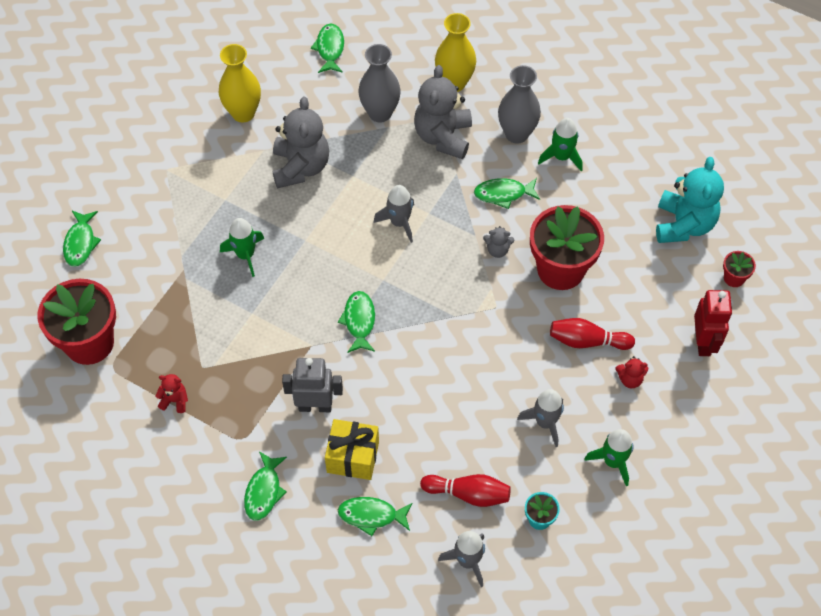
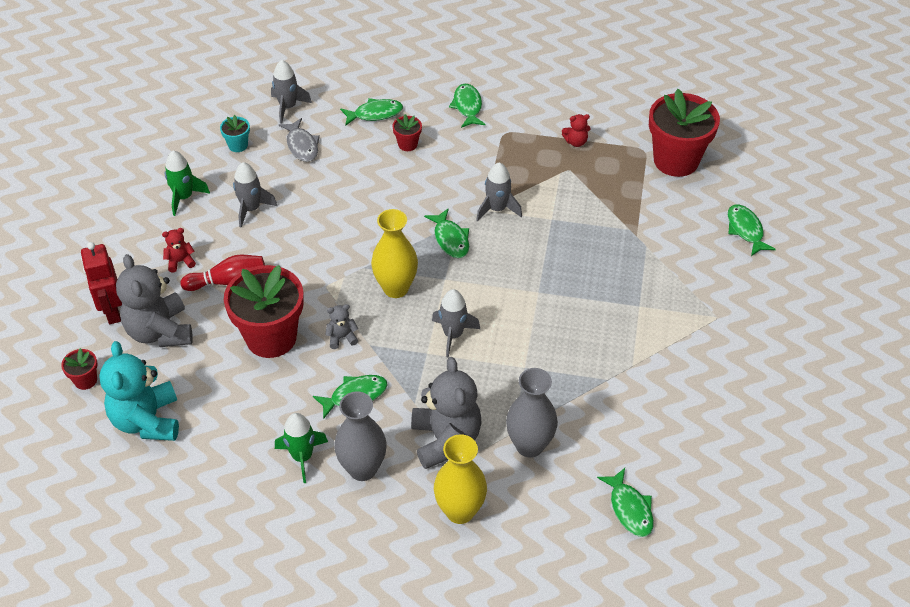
camera: 160 degrees right, 10 degrees down
yellow vase [219,44,261,123] -> yellow vase moved to [371,209,418,298]
green rocket [220,218,264,277] -> none
grey teddy bear [273,97,329,188] -> grey teddy bear moved to [116,254,193,347]
grey robot [282,358,343,412] -> none
yellow gift [325,419,379,480] -> red flower pot [392,114,422,151]
red bowling pin [420,474,511,507] -> grey fish [279,118,320,162]
none -> grey rocket [476,162,522,221]

